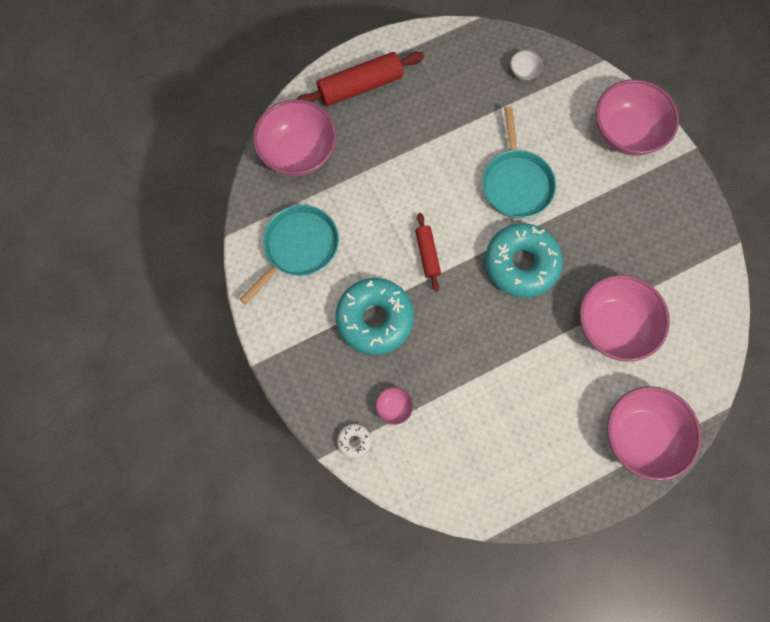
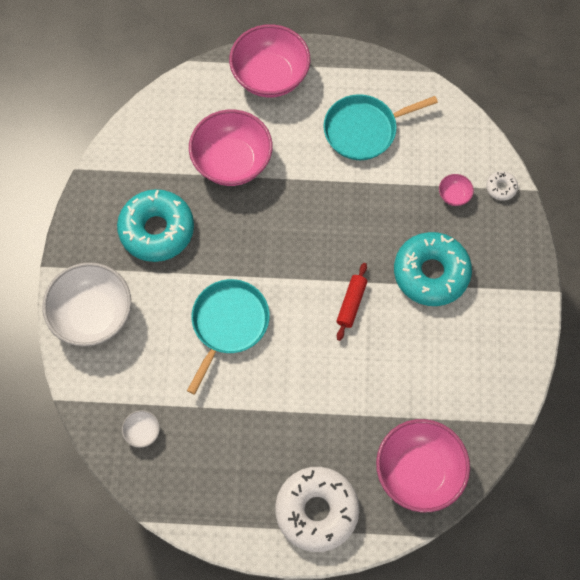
camera: 150 degrees left, 5 degrees down
turquoise pan [240,205,339,305] -> turquoise pan moved to [323,94,438,160]
red rolling pin [297,52,424,106] -> white donut [275,467,359,552]
turquoise donut [485,223,563,298] -> turquoise donut moved to [117,189,194,262]
pink bowl [596,79,679,156] -> white bowl [42,262,131,347]

